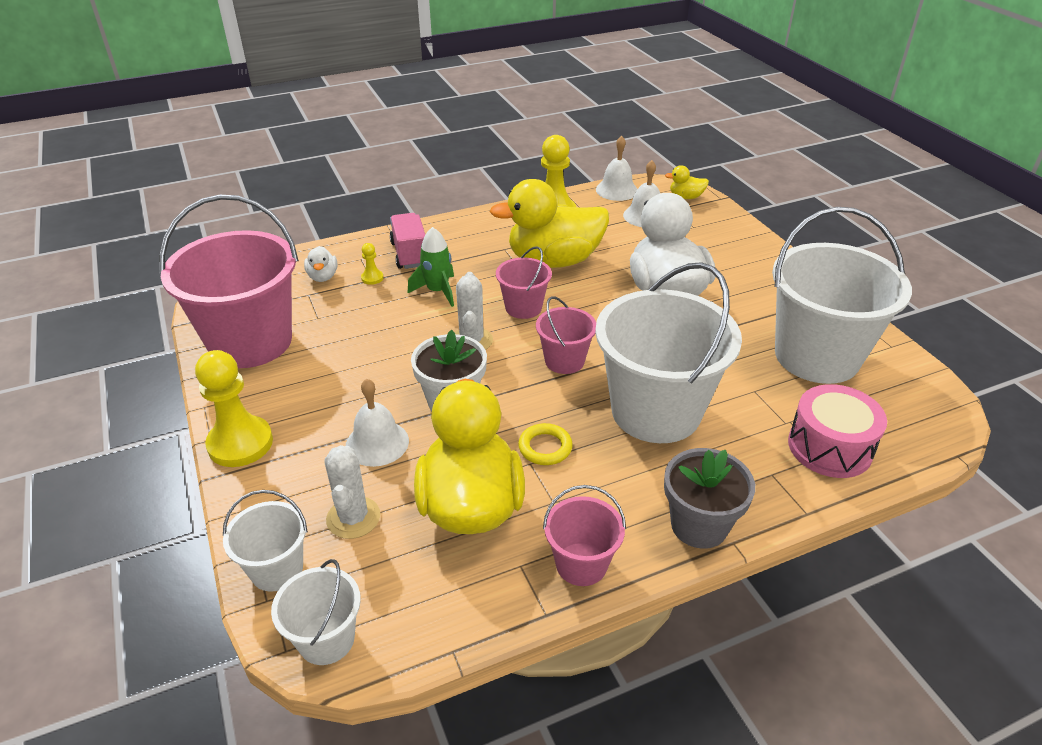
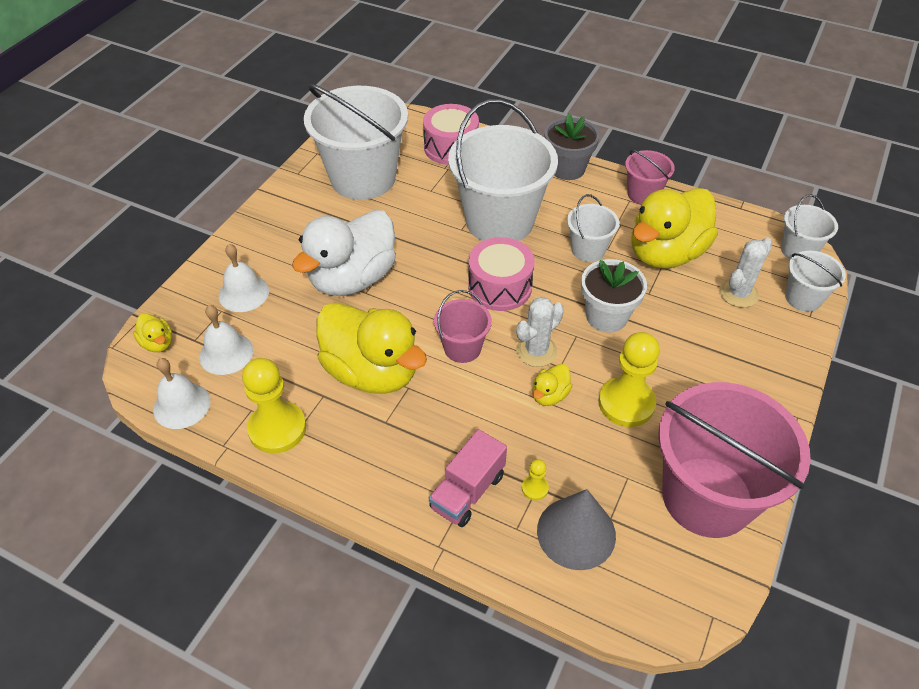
camera: 130 degrees left, 10 degrees up
yellow pawn [195,350,273,467] -> yellow pawn moved to [599,332,660,427]
white duck [304,246,338,282] -> grey cone [537,489,616,570]
white bell [346,379,409,467] -> white bell moved to [219,244,269,312]
green rocket [407,227,454,307] -> none
yellow ring [518,423,573,465] -> white bucket [567,194,619,262]
pink bucket [536,296,596,374] -> pink drum [468,237,535,311]
none -> yellow duck [532,364,572,406]

